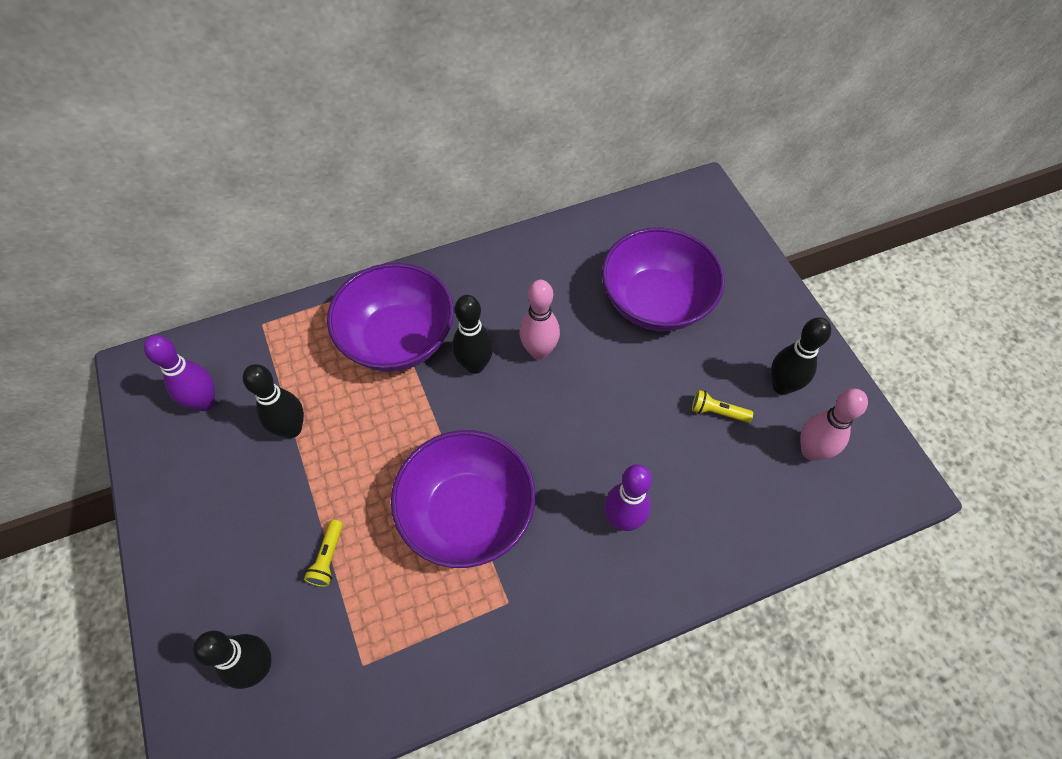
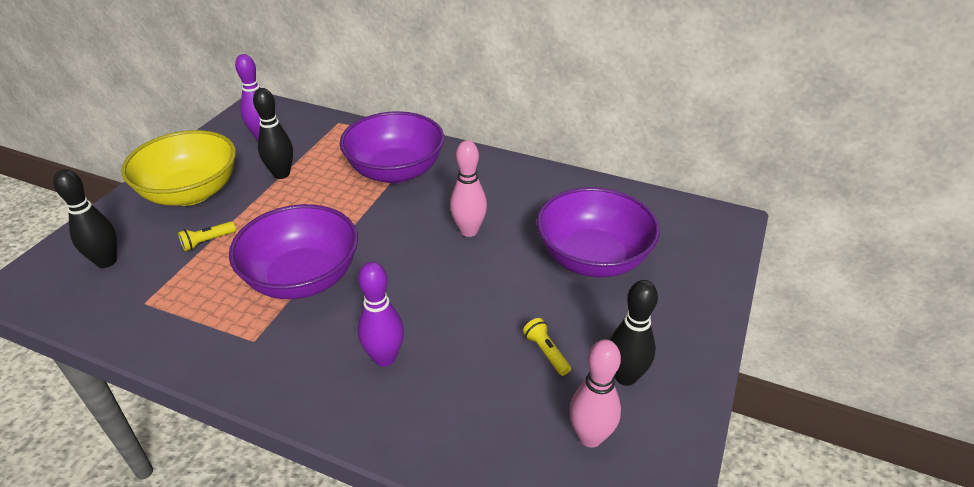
camera: 45 degrees right, 20 degrees down
black bowling pin [452,295,493,374] -> none
none -> yellow bowl [121,130,236,206]

